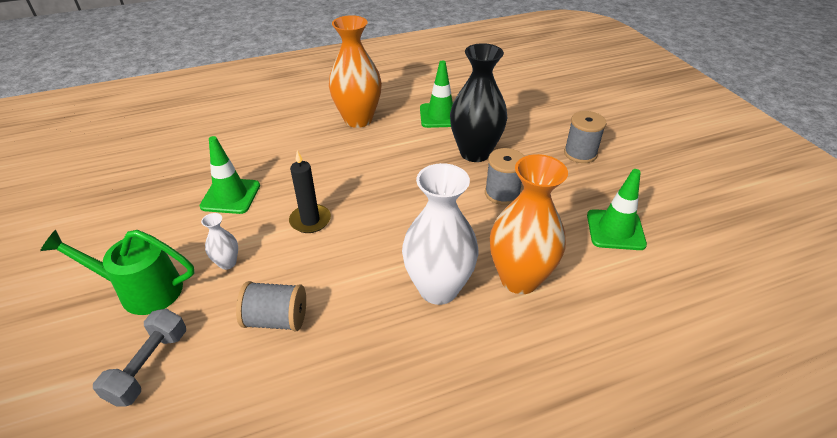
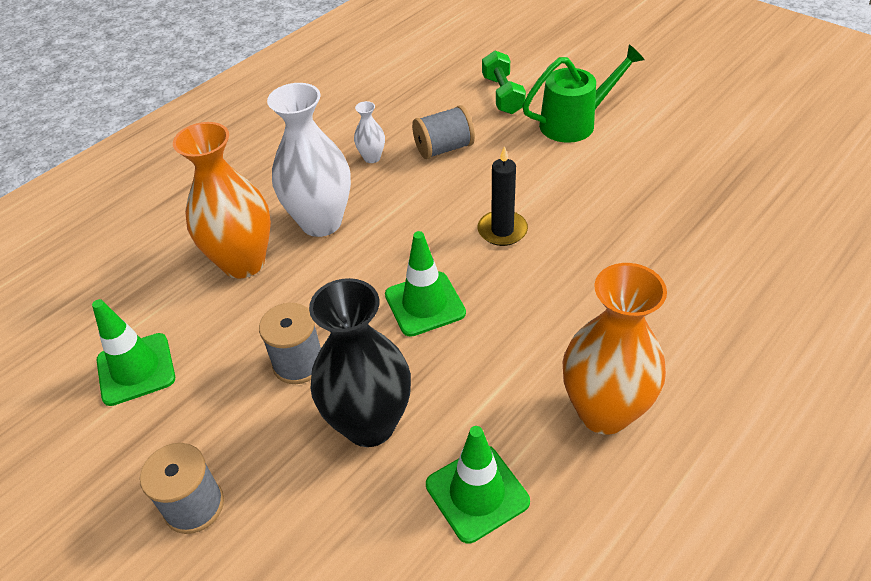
camera: 155 degrees right, 5 degrees up
grey dumbbell [93,309,186,407] -> green dumbbell [482,50,526,114]
green traffic cone [200,136,260,214] -> green traffic cone moved to [385,231,466,337]
white vase [201,213,238,270] -> white vase moved to [354,101,385,163]

